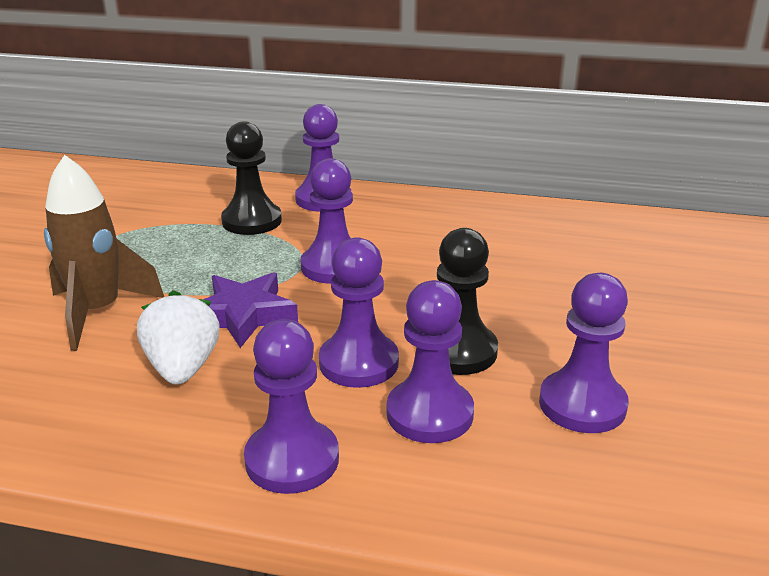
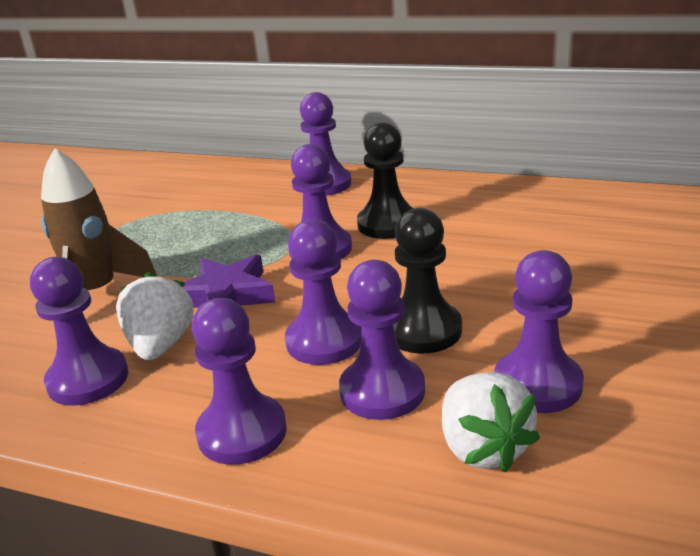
camera: 10 degrees right, 0 degrees up
black pawn [221,121,282,235] -> black pawn moved to [357,122,414,239]
none -> purple pawn [30,257,128,406]
none -> white strawberry [442,372,540,472]

